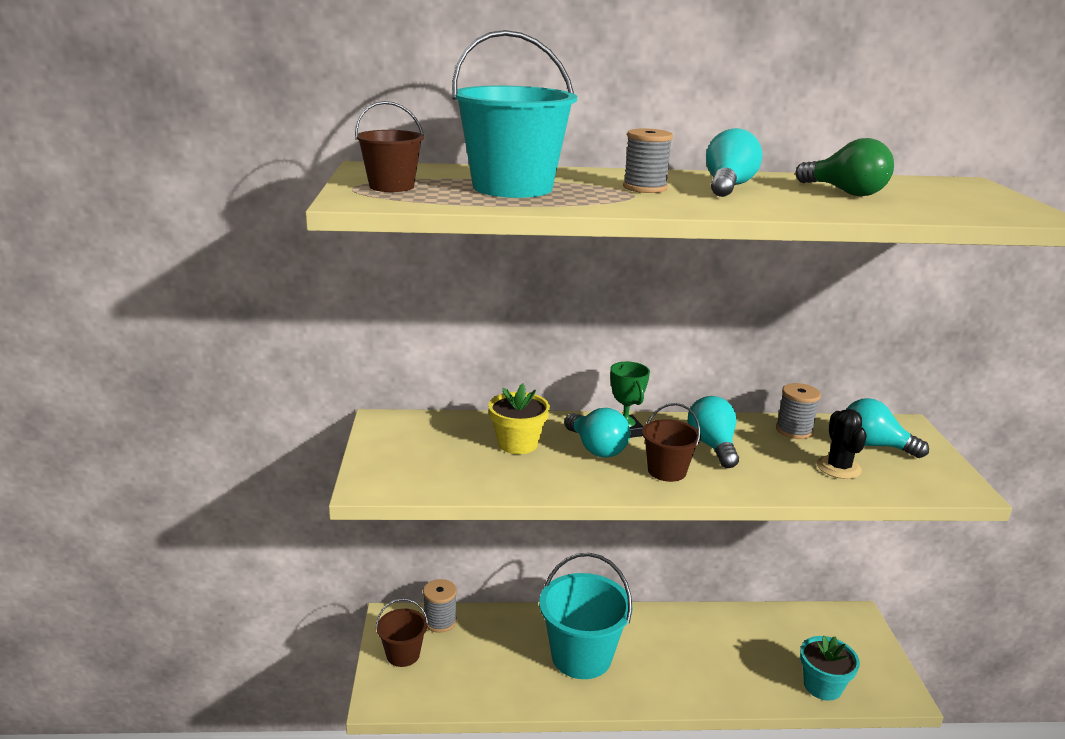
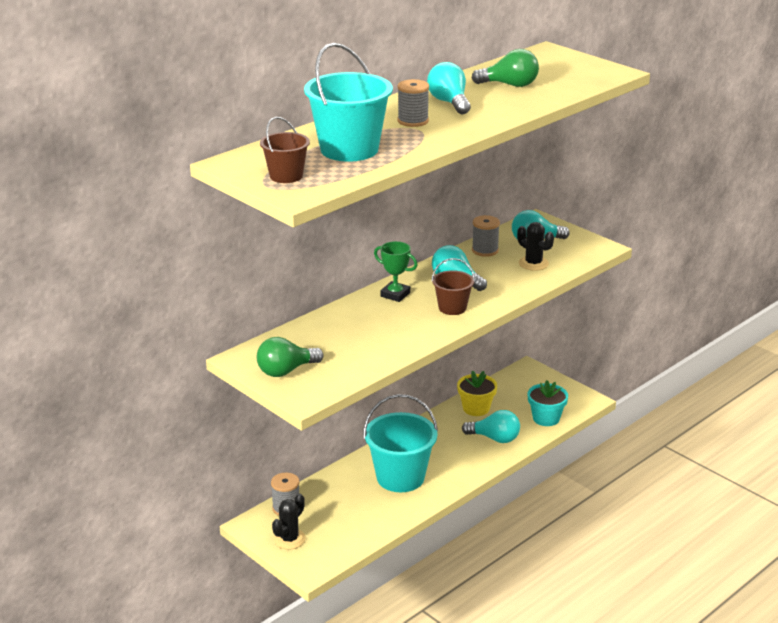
camera: 40 degrees left, 5 degrees up
brown bucket [376,598,428,667] -> black cactus [272,494,306,550]
yellow flower pot [488,383,550,454] -> yellow flower pot moved to [457,370,497,416]
turquoise light bulb [565,408,630,458] -> turquoise light bulb moved to [462,410,520,443]
none -> green light bulb [257,337,324,377]

